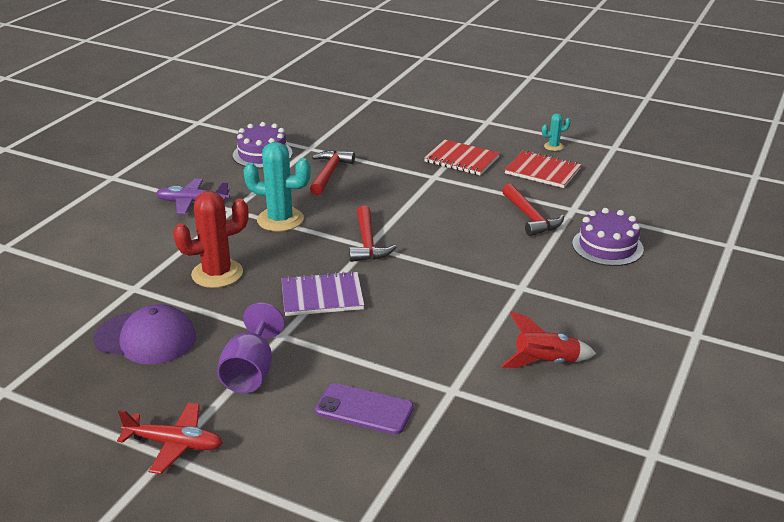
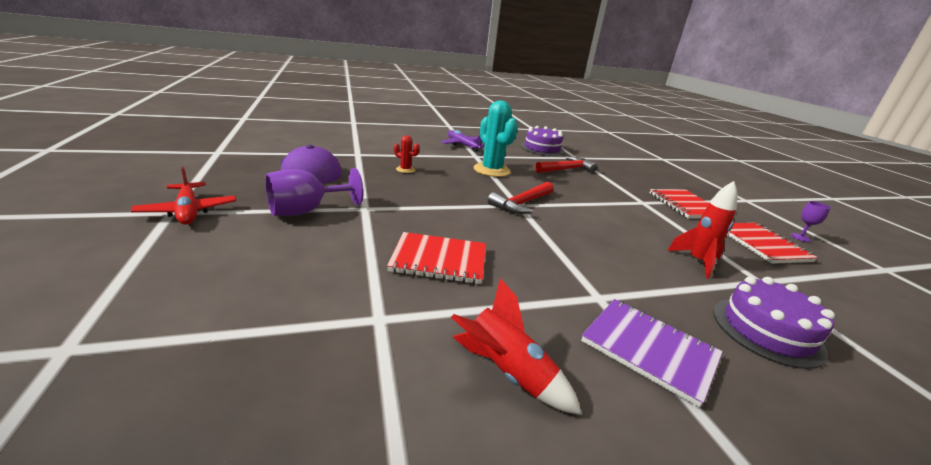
camera: 45 degrees right, 5 degrees down
red cactus [173,191,249,288] -> red cactus [394,135,420,173], size x0.48
purple notebook [281,271,364,316] -> purple notebook moved to [581,299,723,408]
purple phone [315,383,414,435] -> none
red hammer [502,184,564,236] -> red rocket [667,181,738,279]
turquoise cactus [542,113,571,151] -> purple goblet [790,201,831,242]
none -> red notebook [387,232,486,284]

